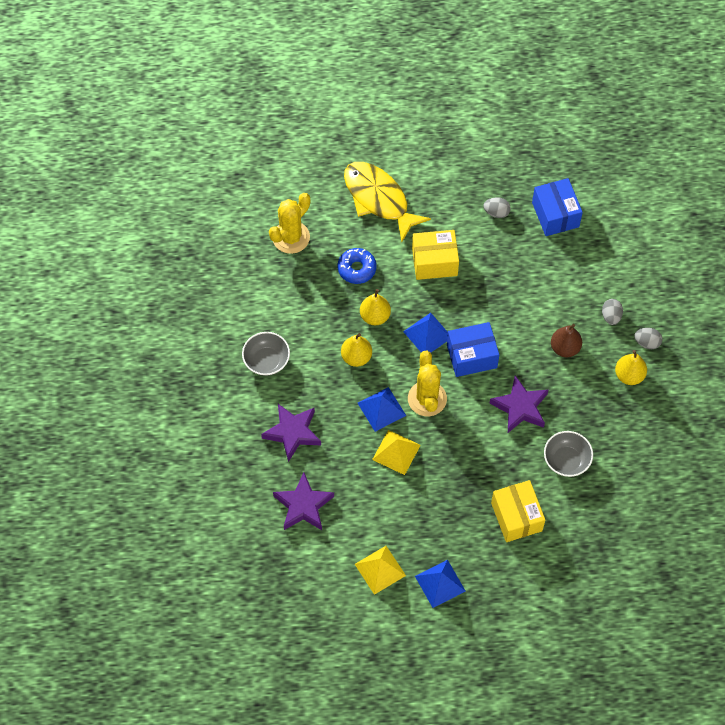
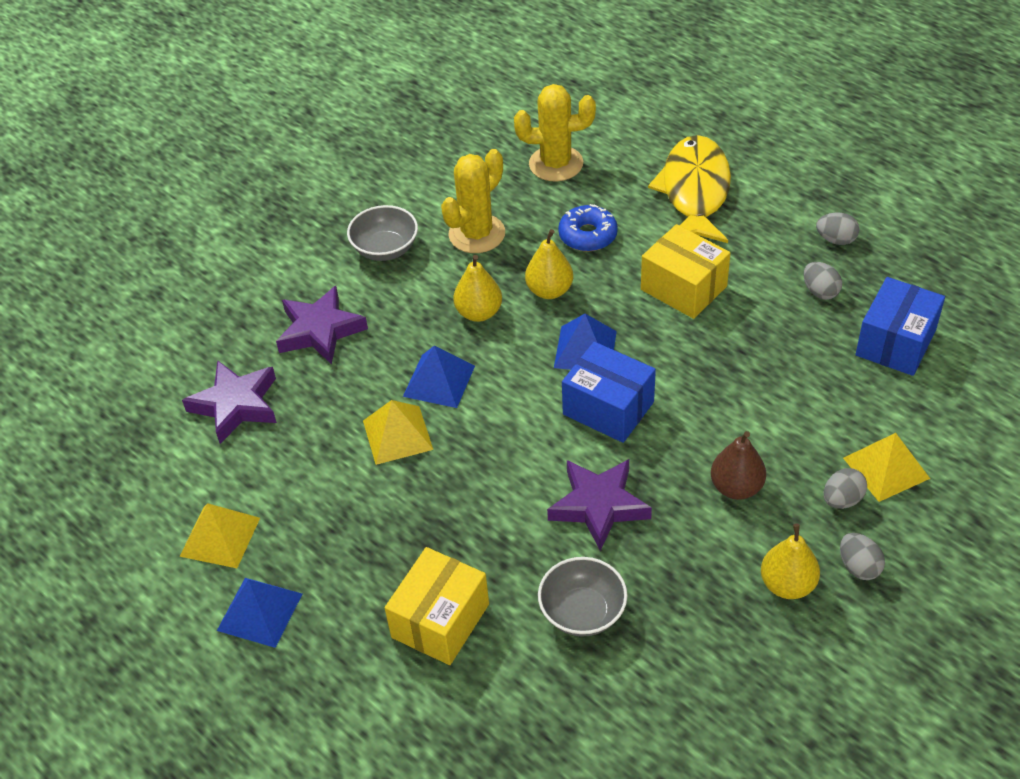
camera: 50 degrees right, 15 degrees down
yellow cactus [408,351,447,416] -> yellow cactus moved to [441,149,505,253]
none -> grey egg [816,213,859,245]
none -> yellow pyramid [843,433,930,502]

